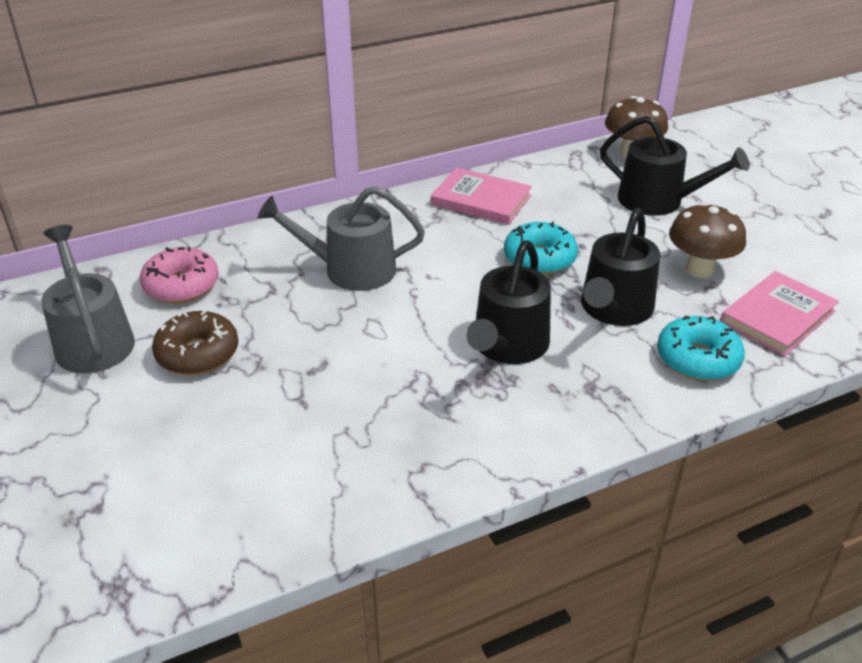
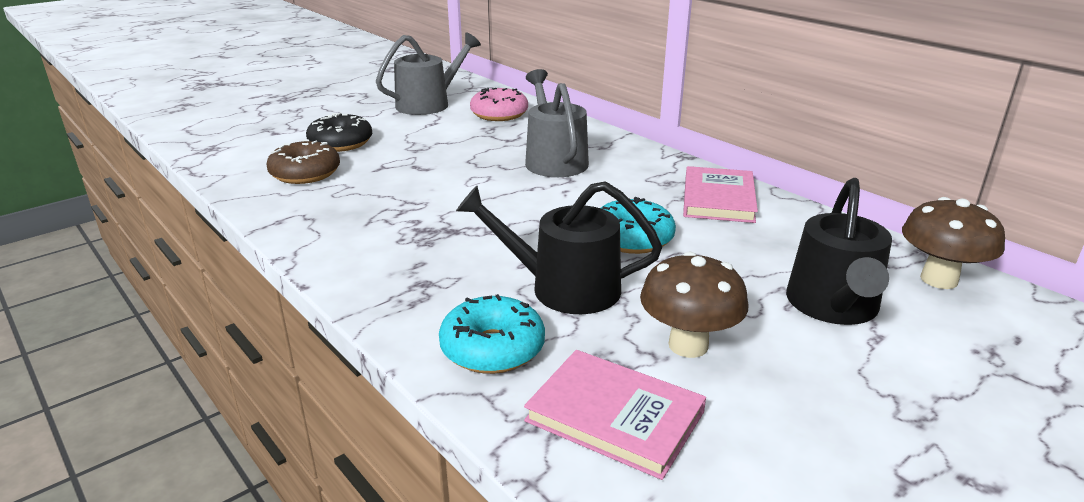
camera: 75 degrees right, 10 degrees down
brown donut [152,310,238,375] -> brown donut moved to [266,139,340,184]
black watering can [466,240,551,364] -> none
none -> black donut [306,113,372,152]

